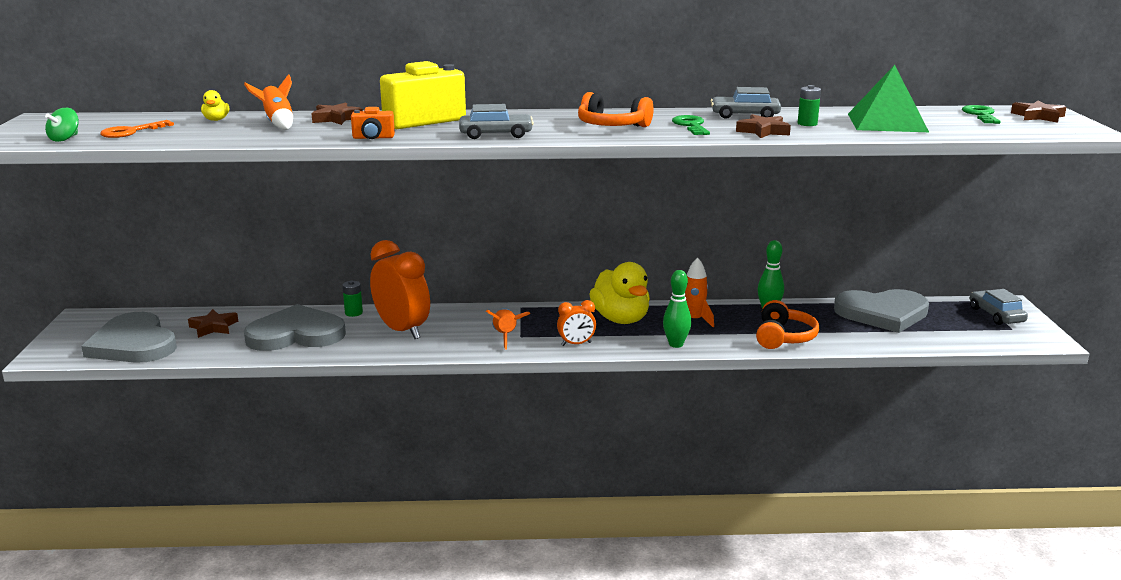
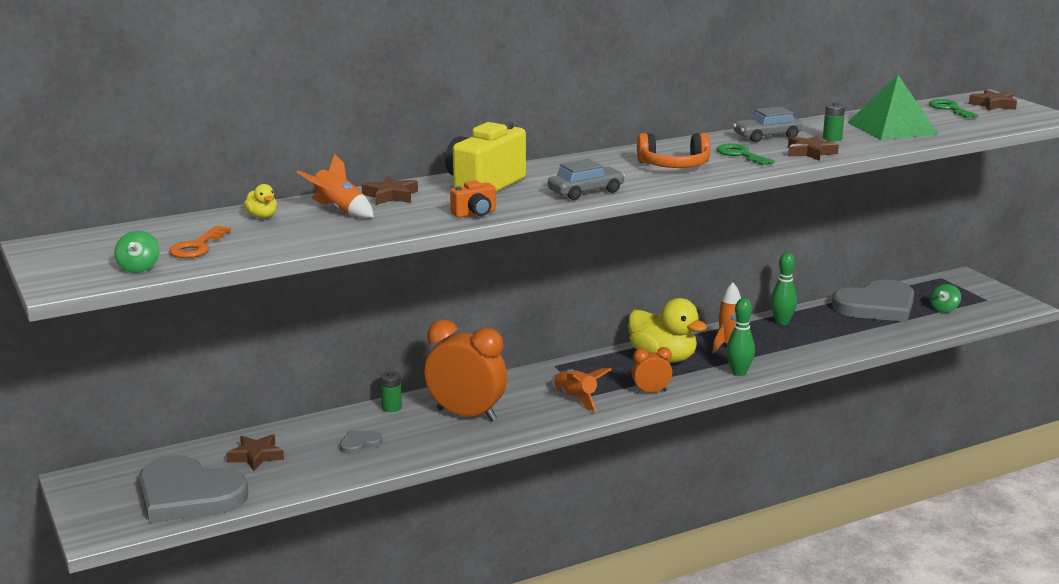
camera: 25 degrees left, 0 degrees up
grey heart [244,304,346,351] -> grey heart [340,430,382,454], size x0.40
orange clock [557,300,596,346] -> orange clock turned 150 degrees counterclockwise [631,347,672,393]
orange headphones [756,300,819,349] -> none
grey car [970,289,1028,325] -> none
none -> green spinning top [930,284,961,313]

